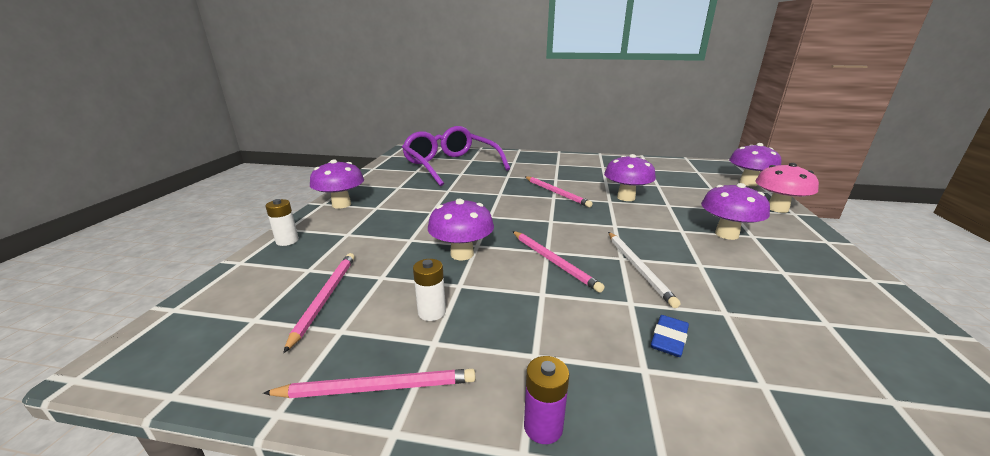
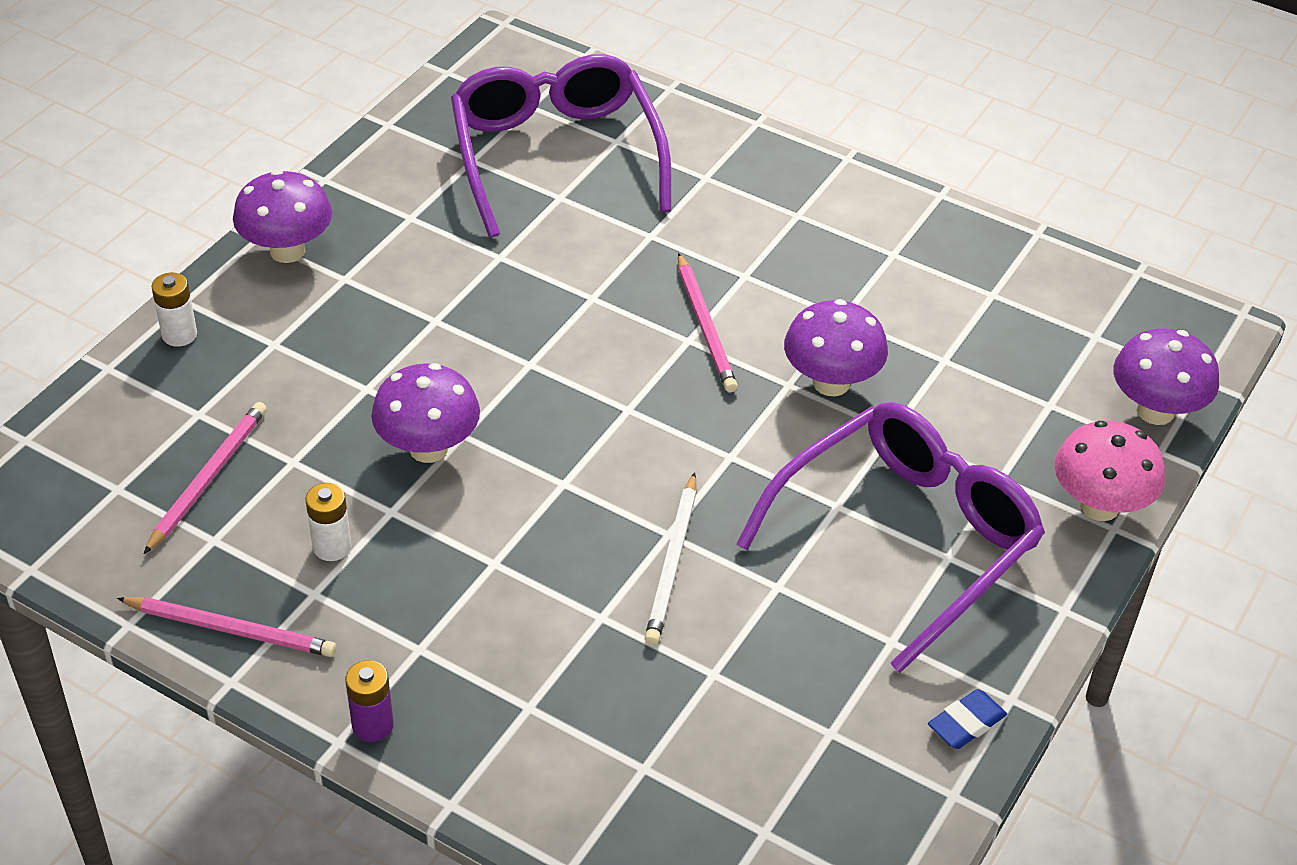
camera: 20 degrees right, 20 degrees up
pink pencil [512,231,605,293] -> none
blue eraser [651,315,689,357] -> blue eraser moved to [928,689,1007,749]
purple mushroom [701,183,770,240] -> purple glasses [736,402,1045,673]

